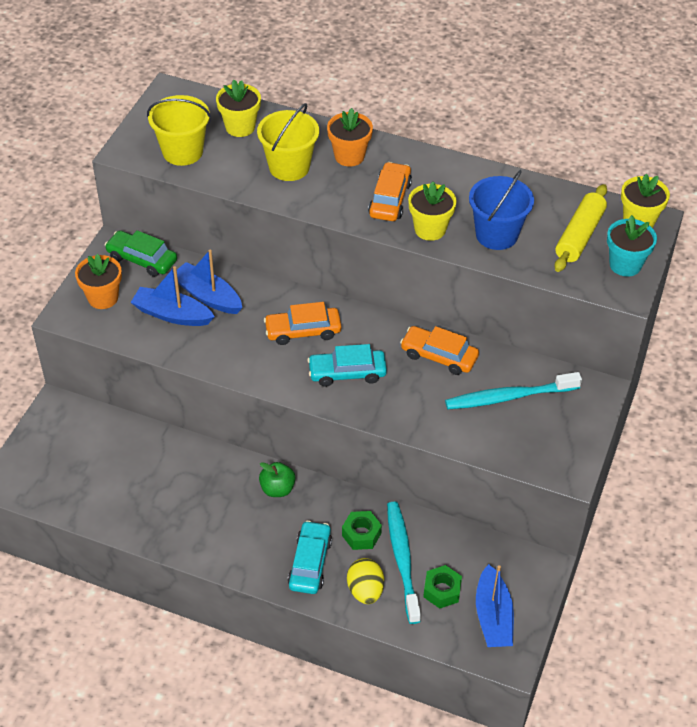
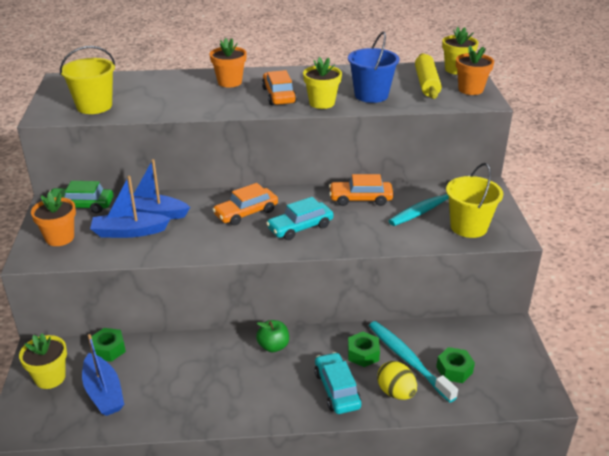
camera: 25 degrees left, 15 degrees down
yellow flower pot [216,79,261,137] -> yellow flower pot moved to [19,333,67,389]
yellow bucket [257,103,319,181] -> yellow bucket moved to [446,163,503,238]
blue boat [476,564,514,647] -> blue boat moved to [82,334,124,416]
turquoise flower pot [607,215,657,277] -> orange flower pot [456,45,494,95]
none -> green nut [91,328,126,362]

